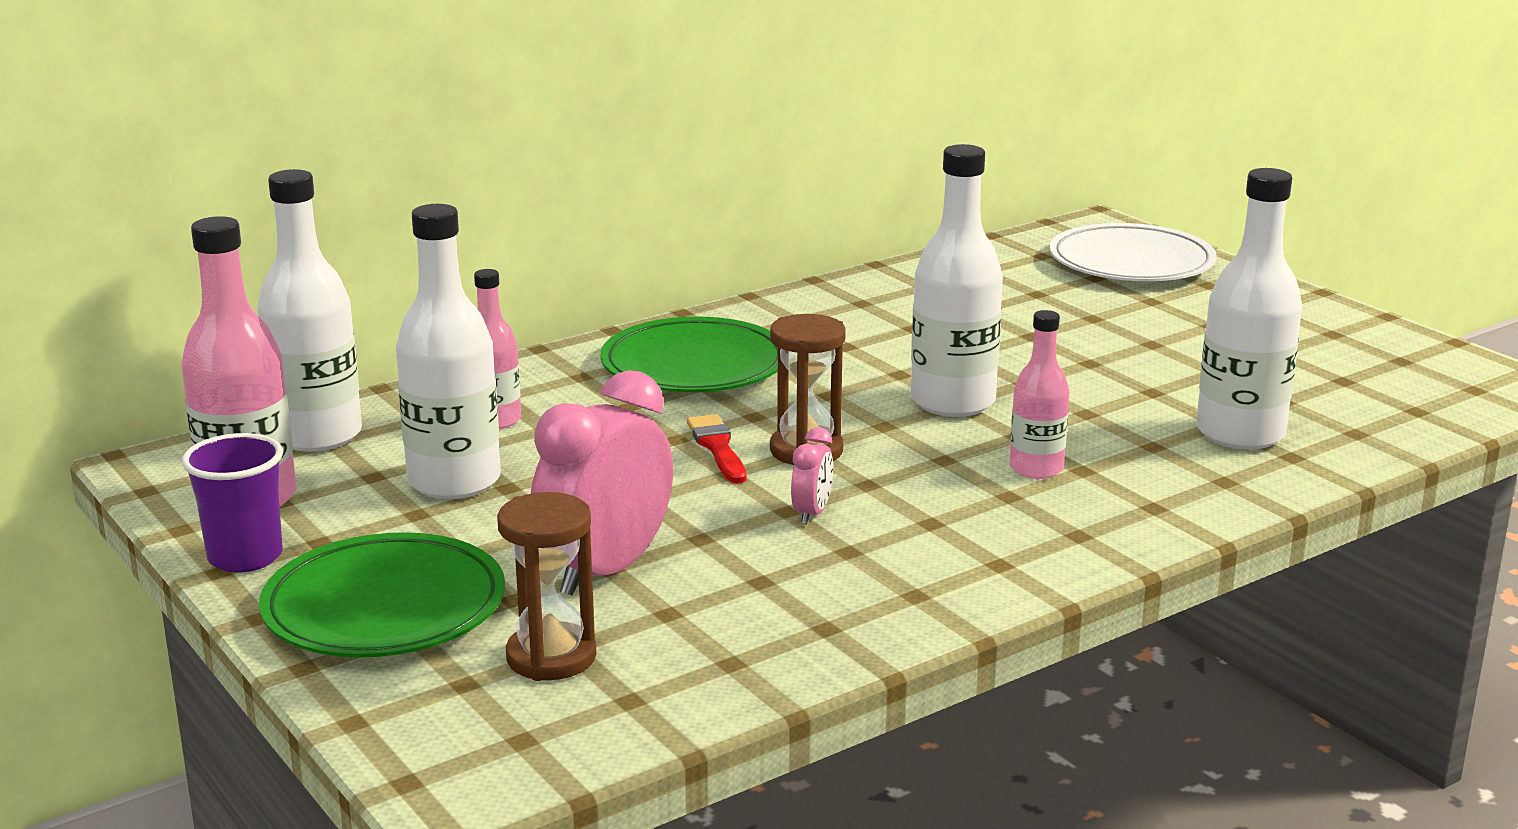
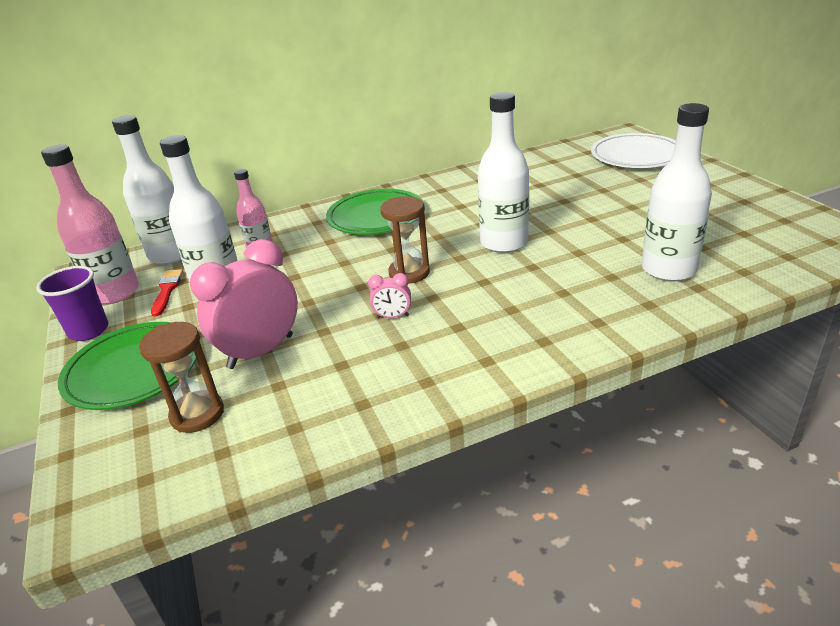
camera: 15 degrees right, 10 degrees up
red brush [687,414,746,483] -> red brush moved to [151,269,183,317]
pink clock [791,427,833,525] -> pink clock turned 60 degrees clockwise [368,273,411,318]
pink bottle [1009,310,1070,479] -> none

